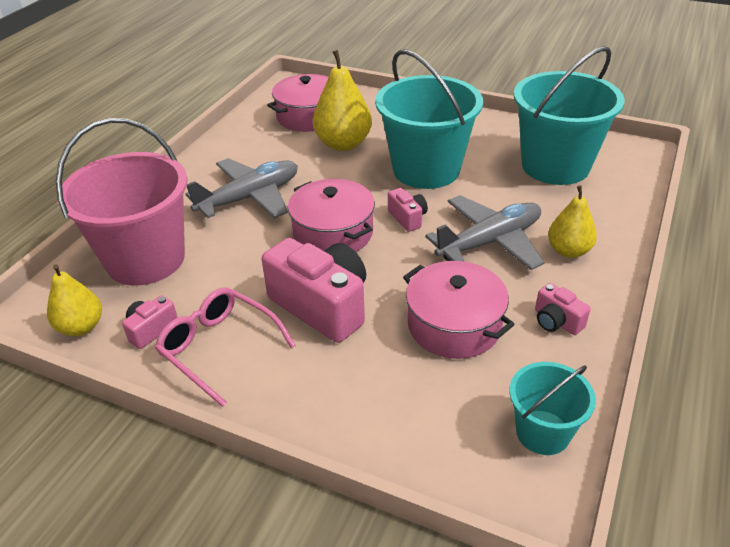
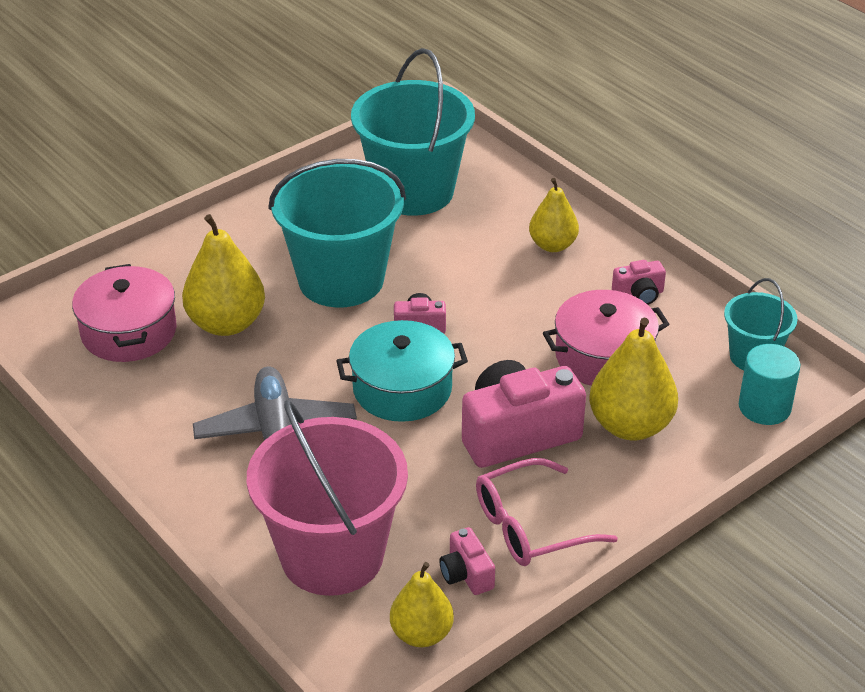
camera: 65 degrees left, 0 degrees up
pink pot [288,179,375,252] -> turquoise pot [336,320,468,422]
grey plane [425,195,545,270] -> none
none -> yellow pear [590,318,678,440]
none -> turquoise cylinder [739,344,800,425]

